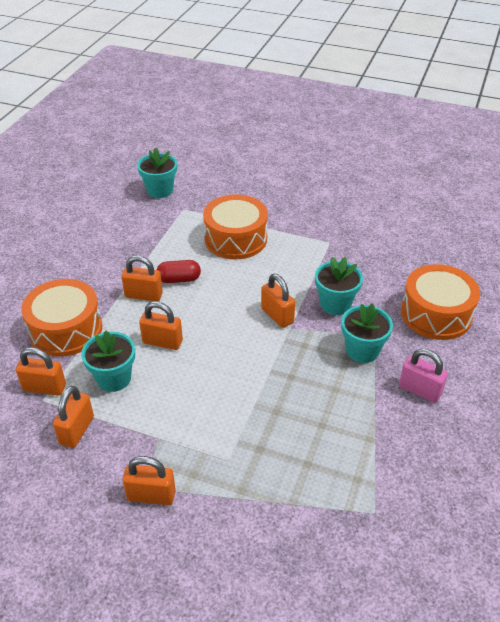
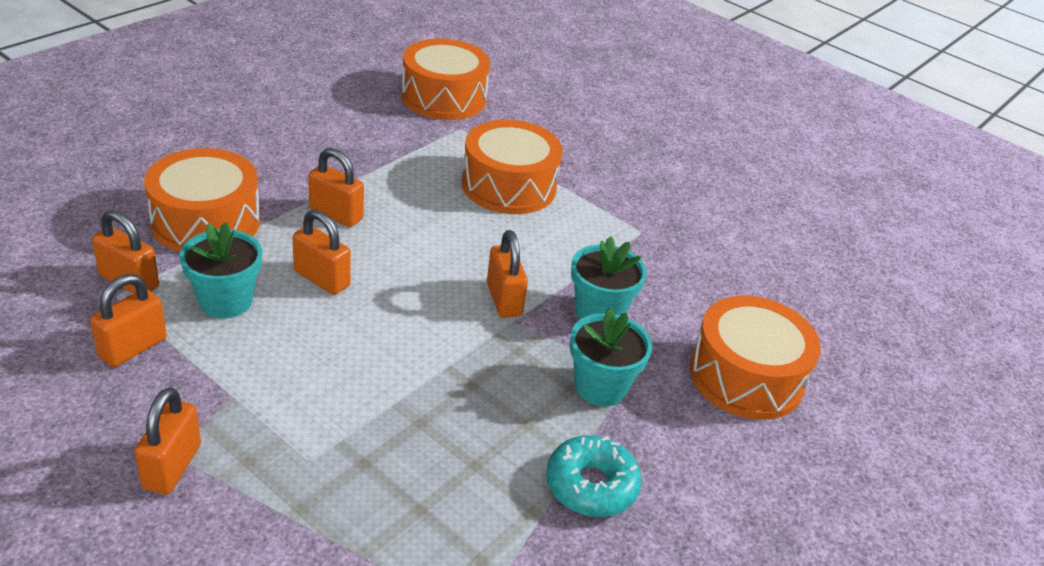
camera: 15 degrees right, 5 degrees down
orange padlock [123,456,176,505] -> orange padlock turned 75 degrees clockwise [135,387,201,494]
turquoise flower pot [137,147,177,198] -> orange drum [402,39,490,120]
red capsule [156,260,201,283] -> none
pink padlock [399,349,448,403] -> none
none -> turquoise donut [546,436,641,517]

